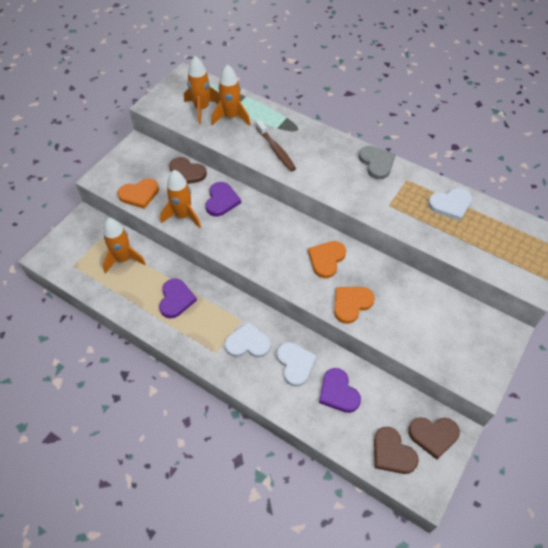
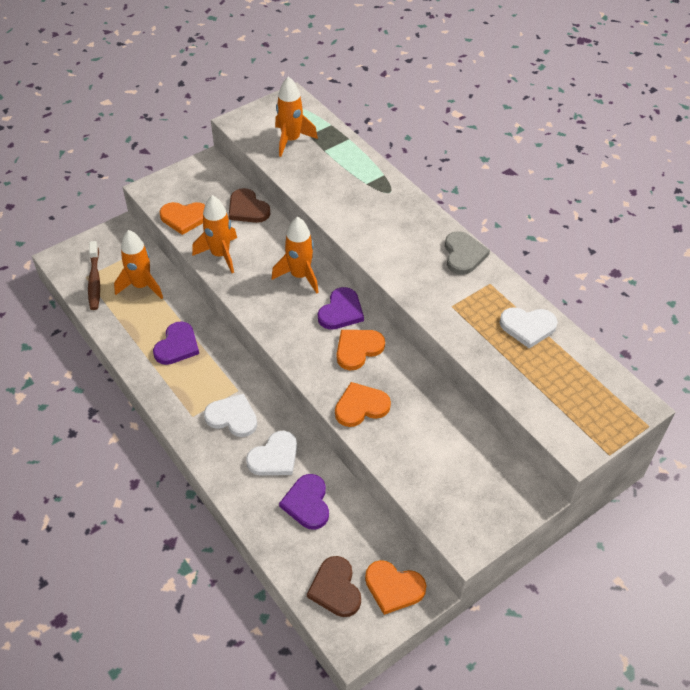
camera: 20 degrees right, 5 degrees down
purple heart [206,182,241,217] -> purple heart moved to [318,287,364,330]
orange rocket [211,64,251,126] -> orange rocket moved to [272,217,319,294]
brown toothbrush [256,120,296,172] -> brown toothbrush moved to [88,241,100,310]
white heart [277,342,317,387] -> white heart turned 45 degrees clockwise [246,431,297,475]
brown heart [408,417,460,460] -> orange heart [365,560,427,615]

